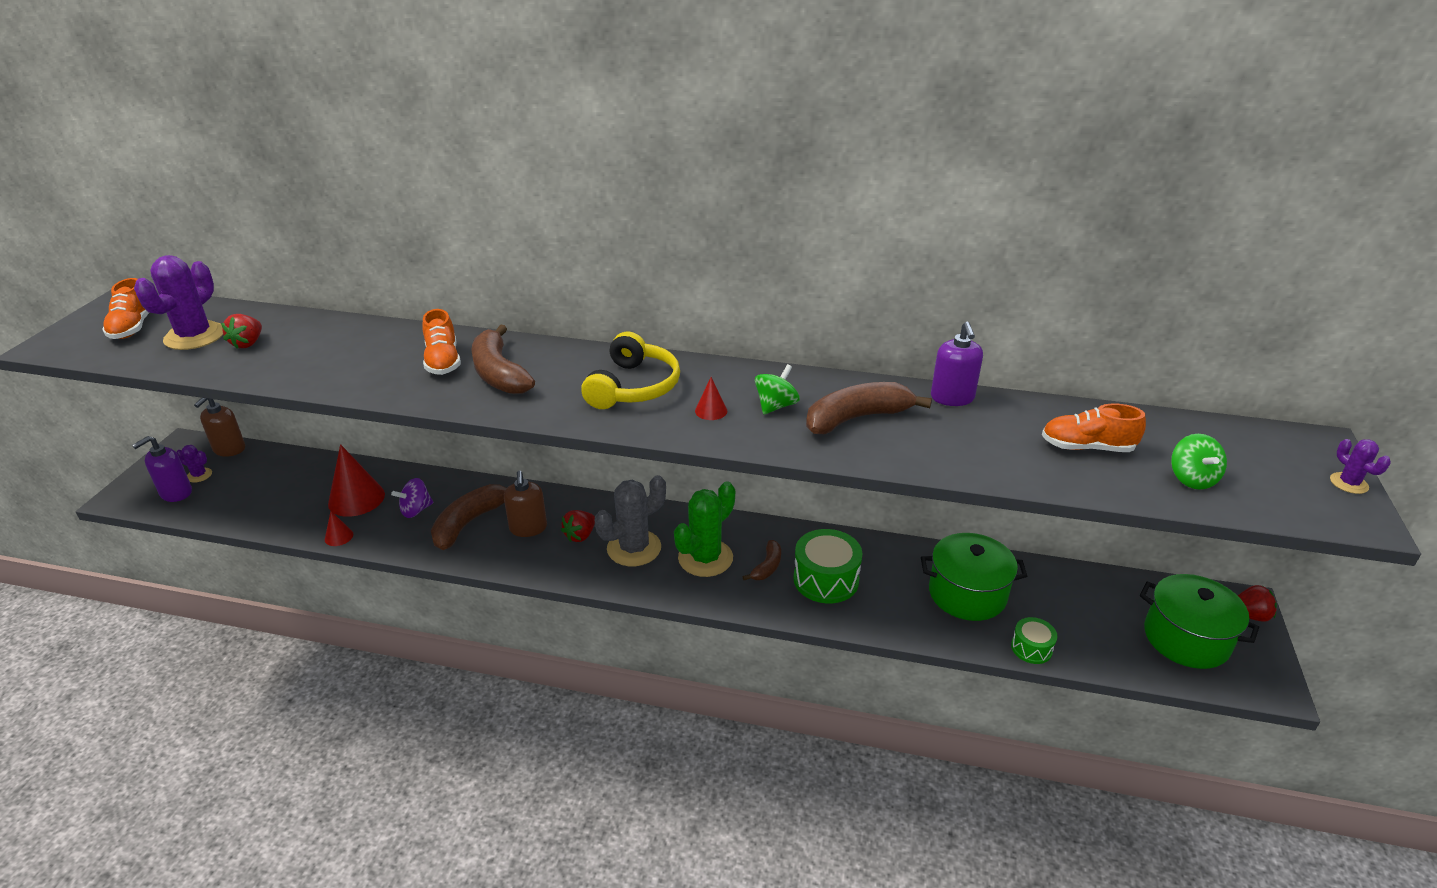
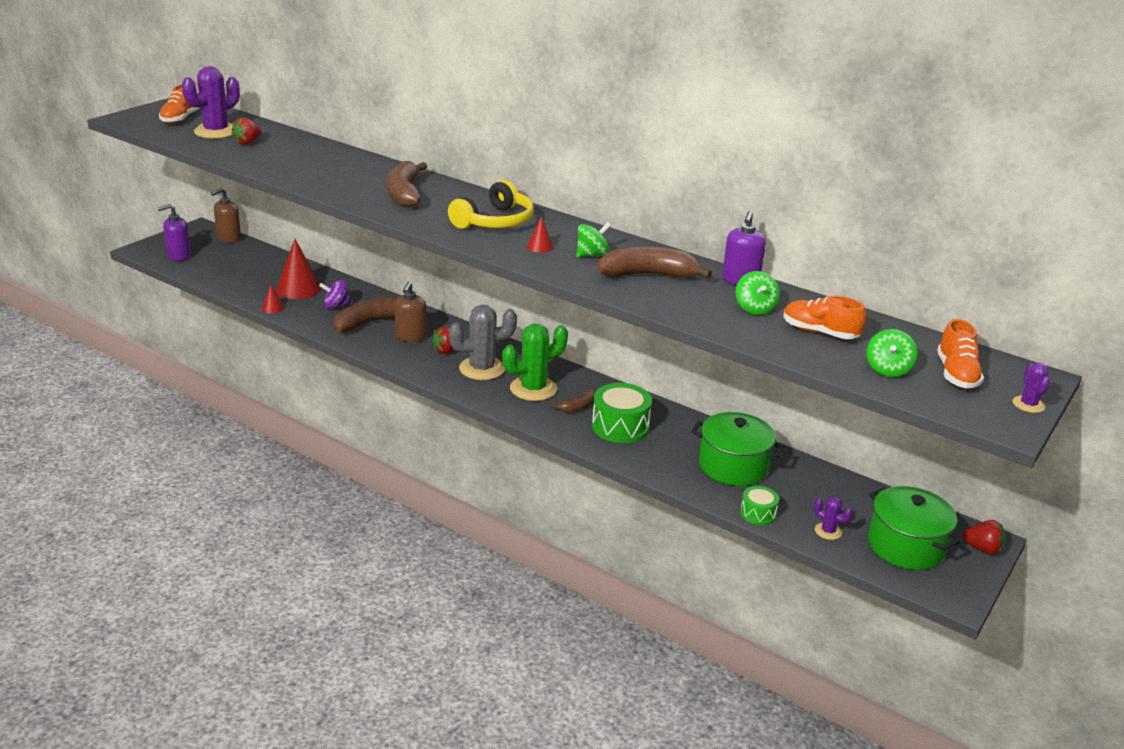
camera: 20 degrees right, 5 degrees down
purple cactus [177,445,212,483] -> purple cactus moved to [814,497,853,540]
orange shoe [422,309,461,375] -> orange shoe moved to [937,319,984,388]
none -> green spinning top [736,271,780,315]

